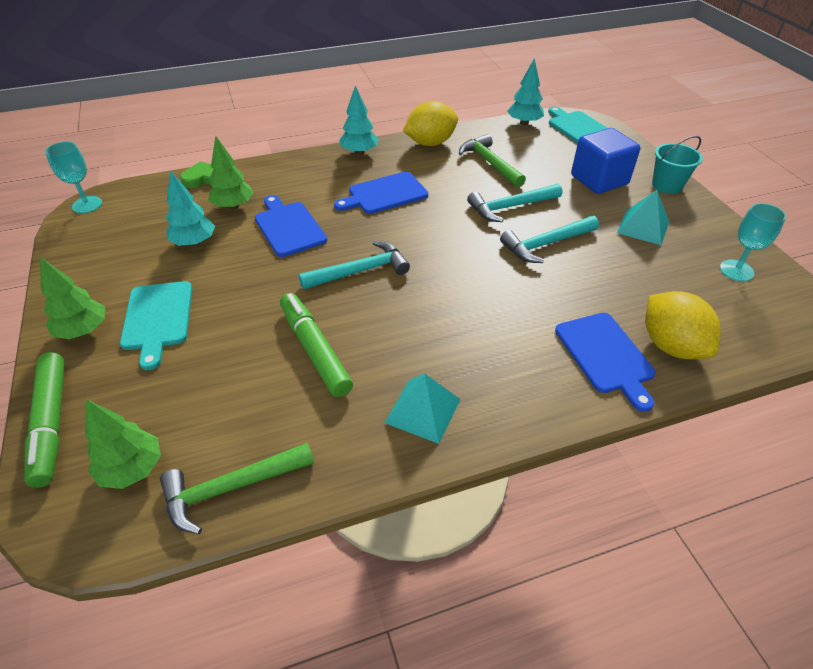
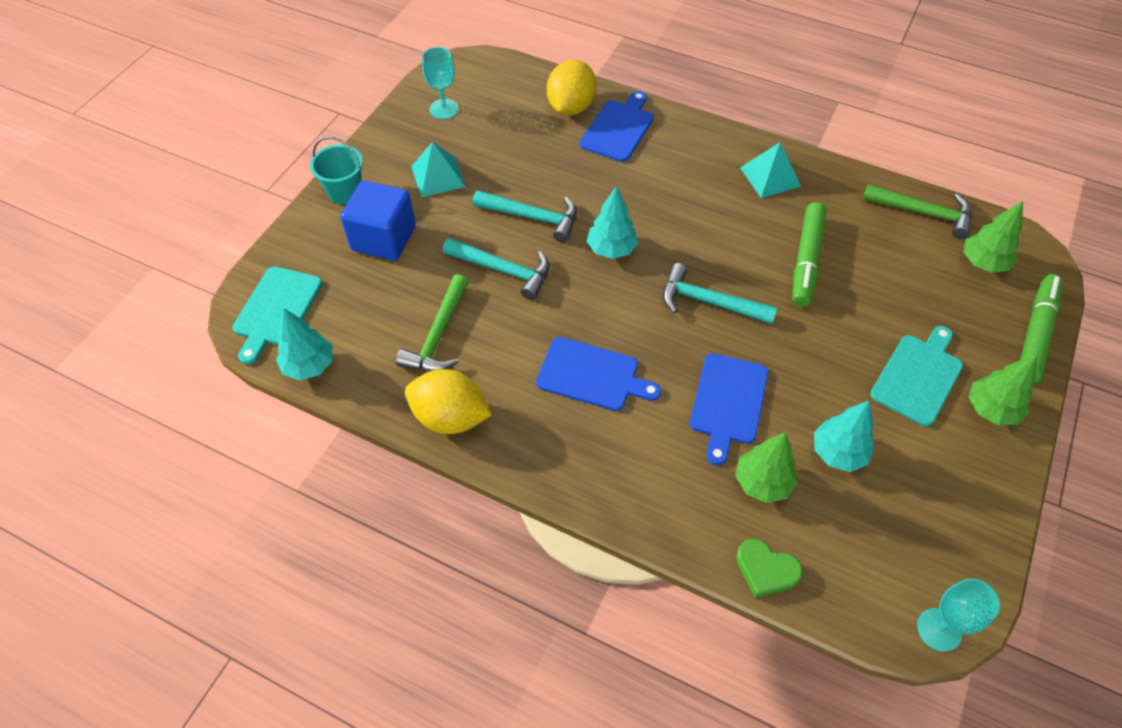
camera: 135 degrees left, 10 degrees up
turquoise tree [339,85,379,155] -> turquoise tree moved to [587,186,638,259]

